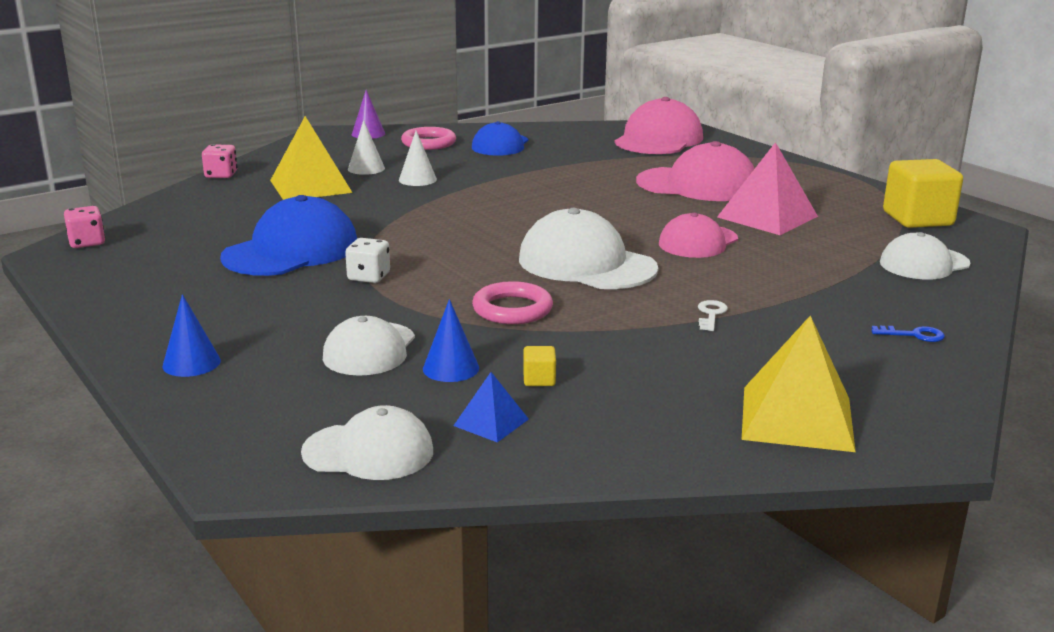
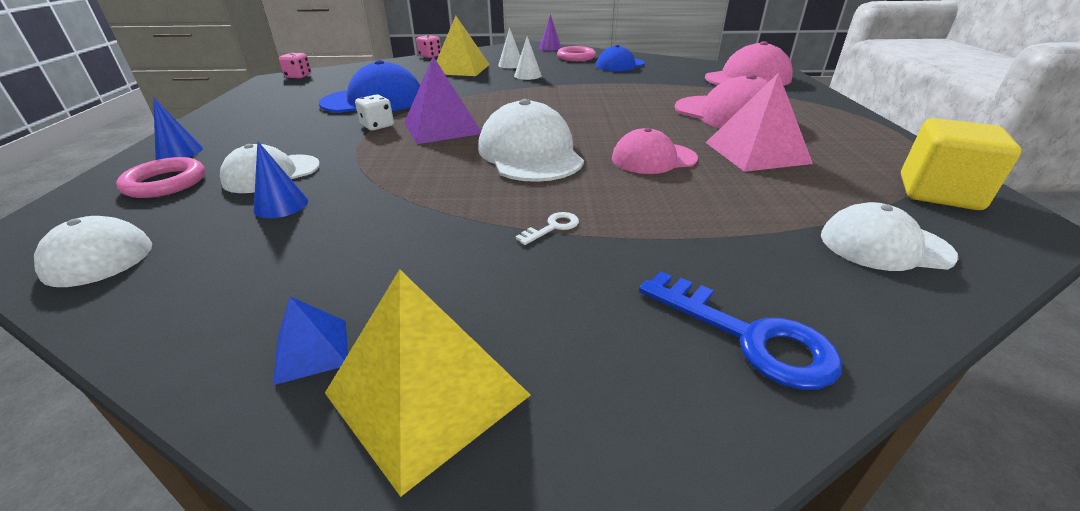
camera: 35 degrees right, 10 degrees up
blue pyramid [453,372,529,442] -> blue pyramid moved to [273,296,348,385]
pink ring [472,281,553,324] -> pink ring moved to [116,157,205,198]
yellow cube [523,346,556,386] -> none
blue key [872,326,945,342] -> blue key [639,271,842,390], size x2.03
none -> purple pyramid [404,56,481,144]

